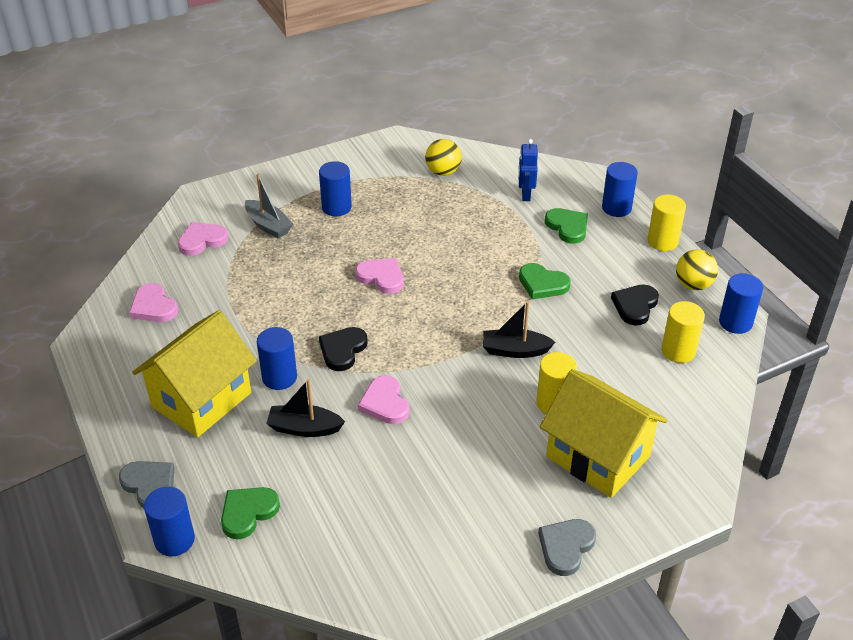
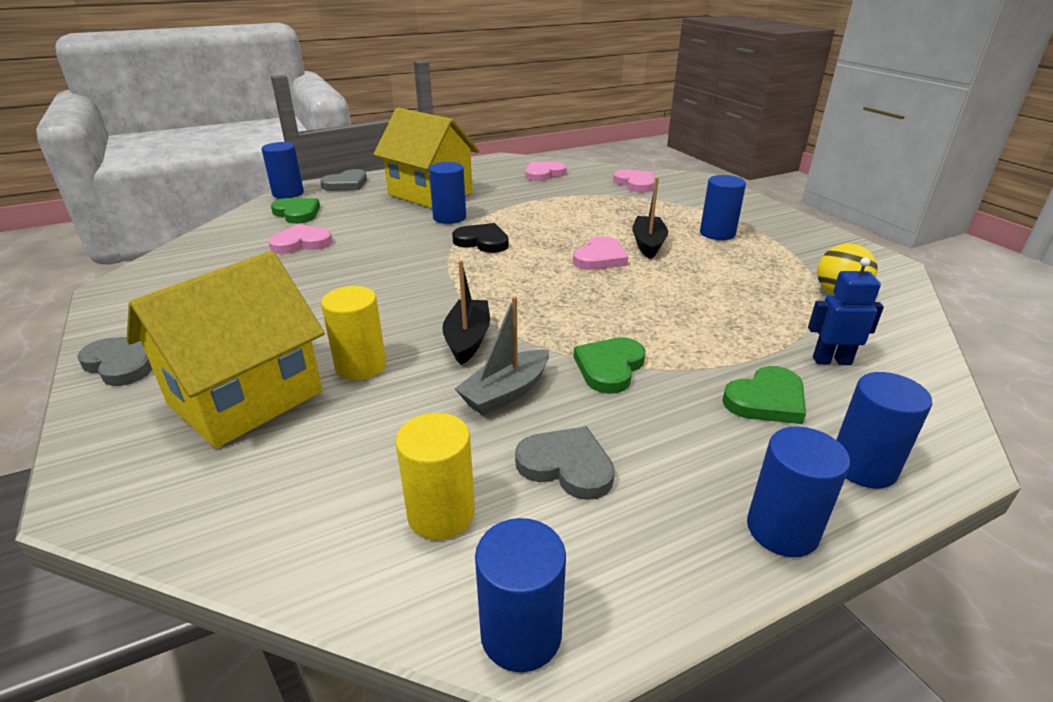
camera: 90 degrees right, 10 degrees down
grey boat [245,174,293,239] -> grey boat moved to [455,296,549,416]
black boat [266,379,345,437] -> black boat moved to [632,177,668,259]
pink heart [358,376,409,424] -> pink heart moved to [268,224,332,254]
black heart [611,285,659,325] -> grey heart [515,426,615,500]
yellow cylinder [648,195,686,251] -> blue cylinder [747,427,850,557]
yellow ball [676,249,718,290] -> none

